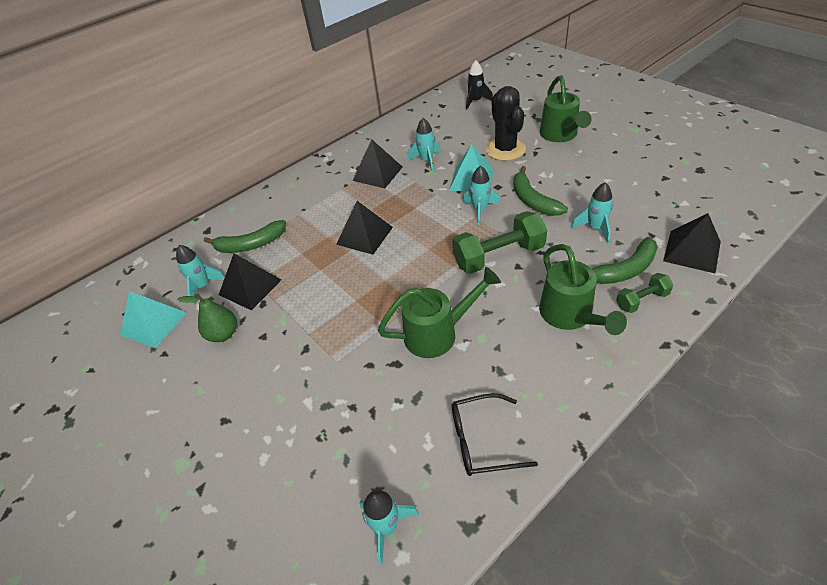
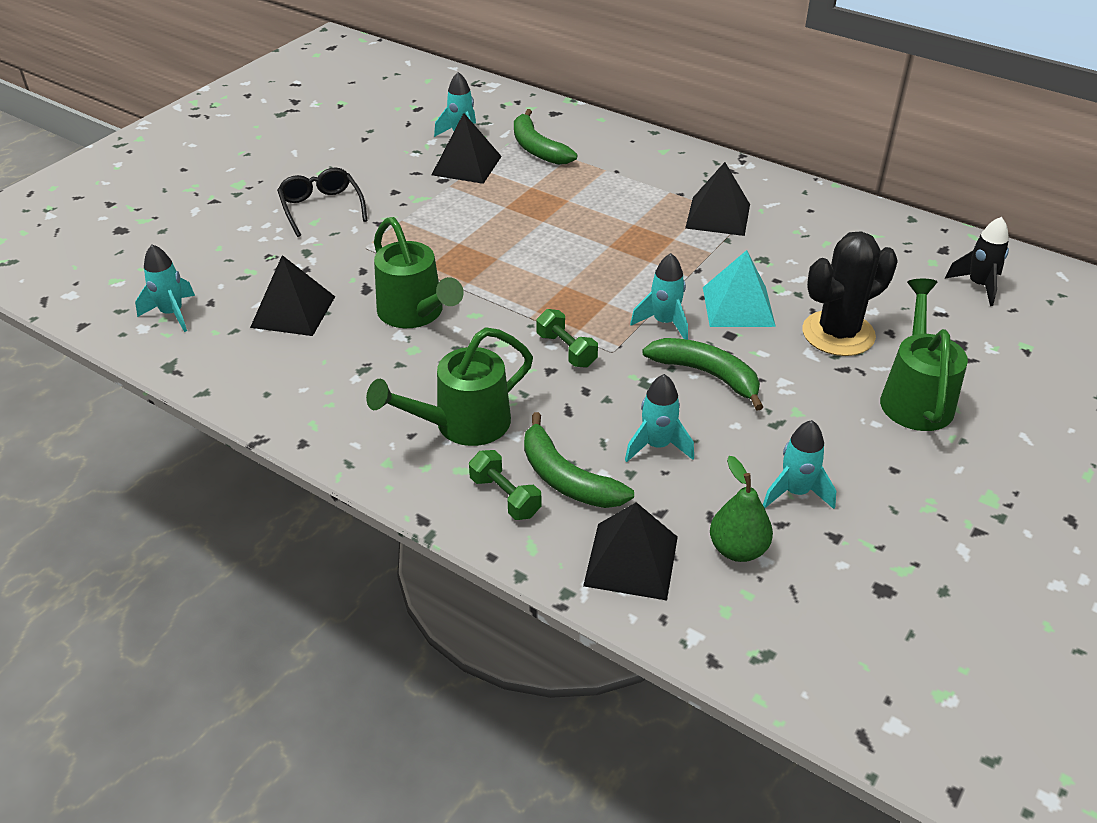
camera: 70 degrees right, 5 degrees down
turquoise pyramid [120,291,187,348] -> none
green pear [177,293,237,342] -> green pear moved to [710,456,773,562]
black pyramid [336,201,393,255] -> black pyramid moved to [250,255,335,336]
turquoise rocket [408,118,441,171] -> turquoise rocket moved to [763,420,836,509]
green dumbbell [452,211,547,274] -> green dumbbell [537,309,598,368], size x0.54
black glasses [452,393,538,476] -> black glasses moved to [277,167,368,237]
green banana [513,166,568,216] -> green banana turned 75 degrees clockwise [642,338,764,411]
green watering can [540,75,592,142] -> green watering can turned 120 degrees clockwise [880,279,968,431]

